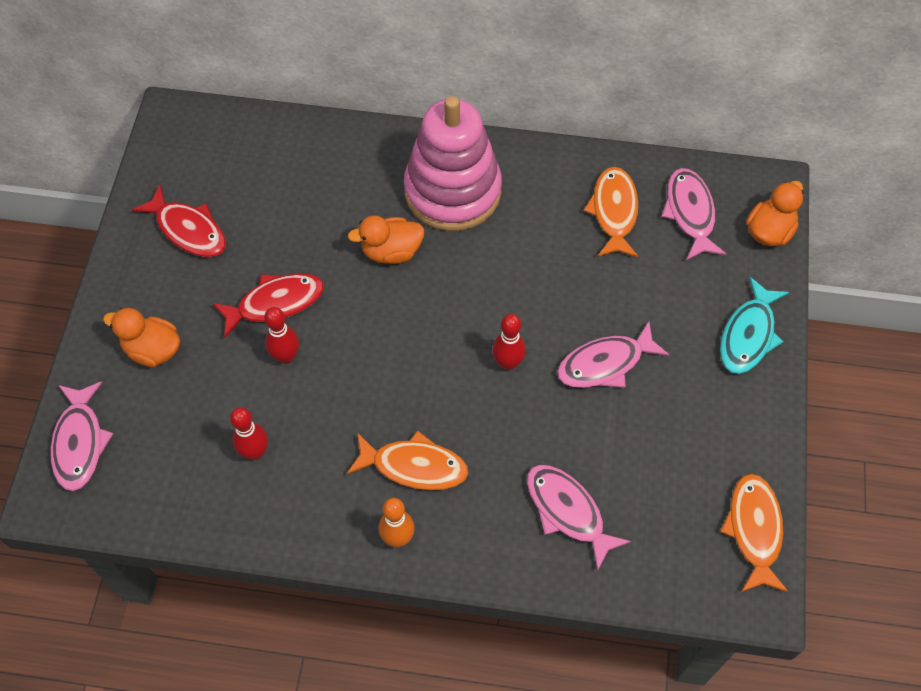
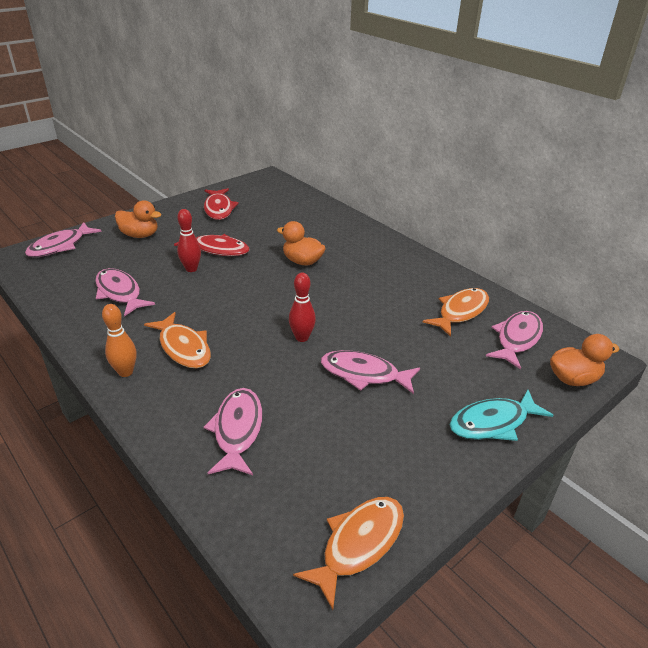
camera: 40 degrees right, 25 degrees down
orange duck [103,308,180,367] -> orange duck turned 135 degrees clockwise [115,200,162,238]
red bowling pin [230,407,268,460] -> pink fish [95,268,155,317]
pink stacking toy [404,96,502,231] -> none

